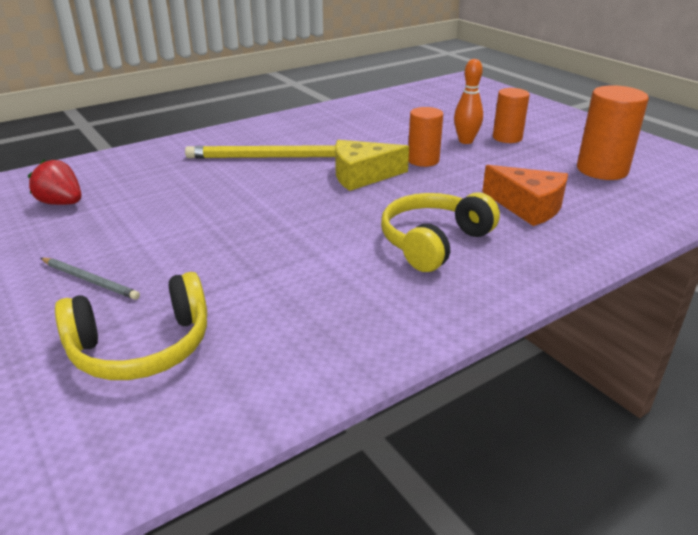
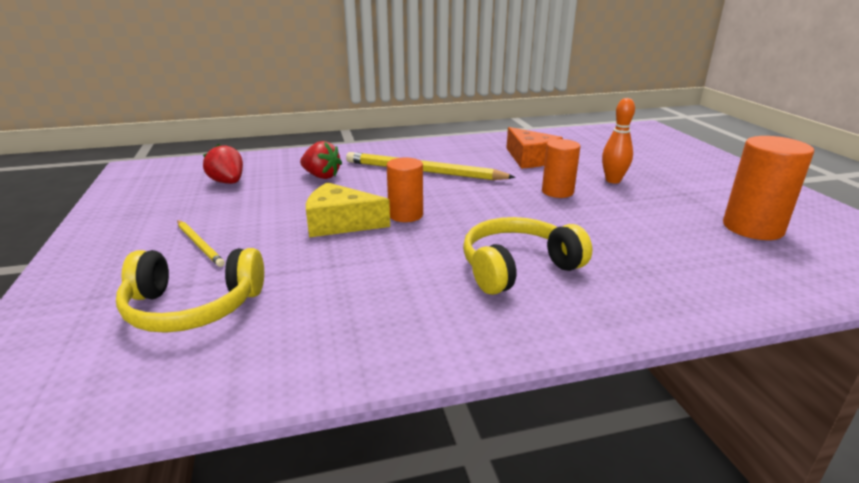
camera: 20 degrees right, 5 degrees down
grey pencil [41,258,140,300] -> yellow pencil [177,220,225,267]
yellow cheese [335,140,409,191] -> yellow cheese moved to [306,182,390,237]
orange cheese [482,165,568,226] -> orange cheese moved to [506,127,563,168]
orange cylinder [493,88,530,143] -> orange cylinder moved to [387,157,423,222]
none -> red strawberry [300,141,342,179]

